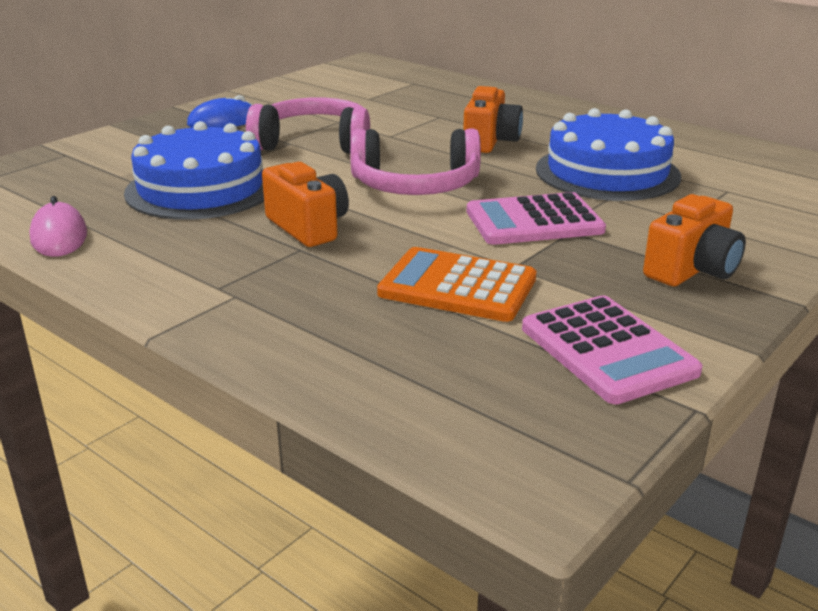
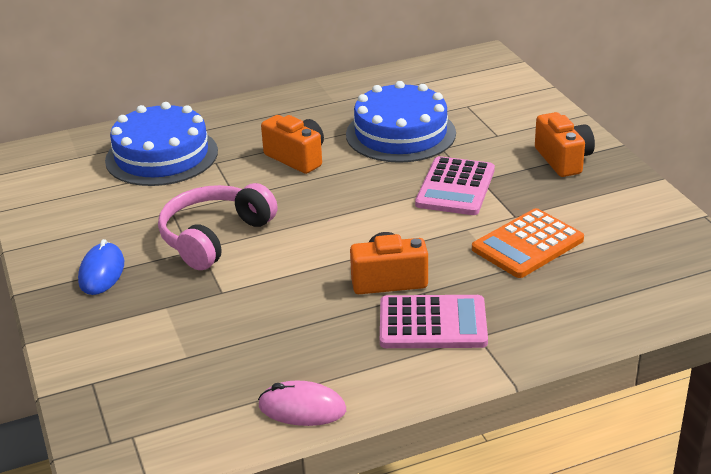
camera: 60 degrees left, 5 degrees up
blue cake [124,121,264,220] -> blue cake moved to [105,102,218,186]
pink headphones [350,128,481,195] -> none
pink calculator [522,295,703,404] -> pink calculator moved to [380,295,488,348]

